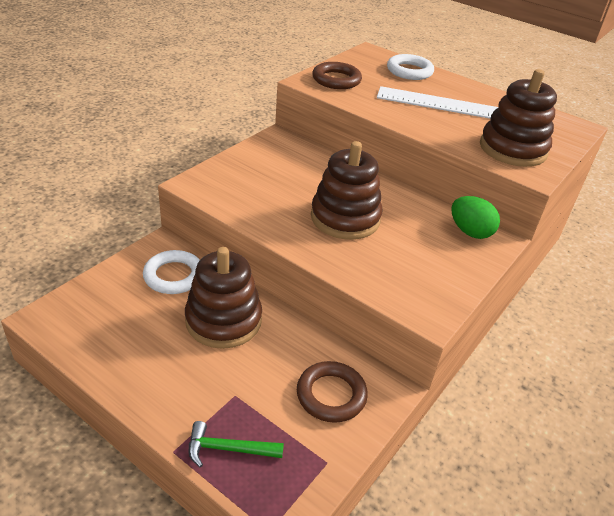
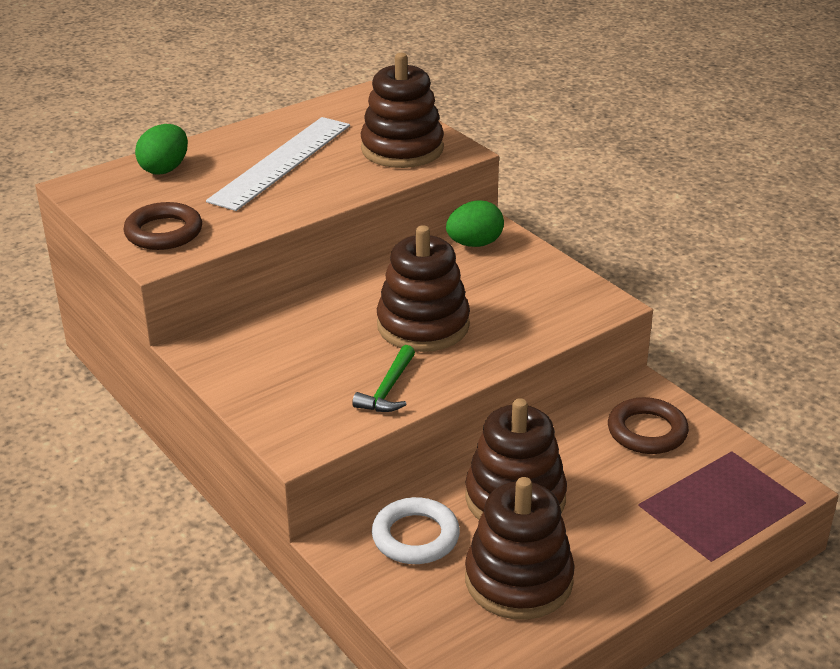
camera: 70 degrees left, 5 degrees down
green hammer [189,421,284,468] -> green hammer moved to [352,345,415,412]
white ring [387,54,434,80] -> green egg [135,124,188,175]
none -> brown stacking toy [465,477,575,620]

